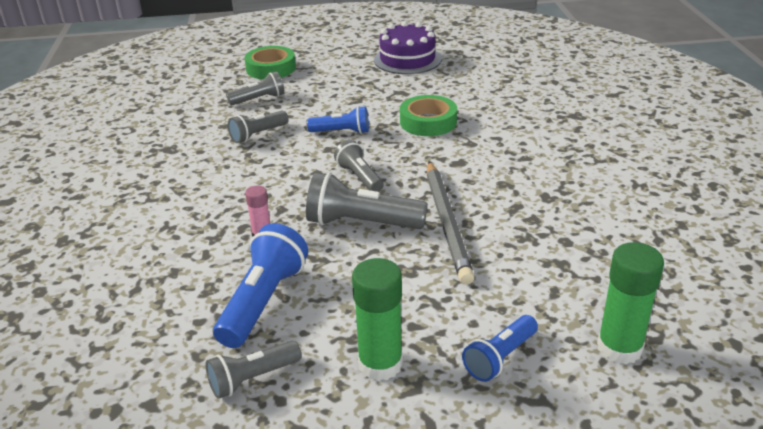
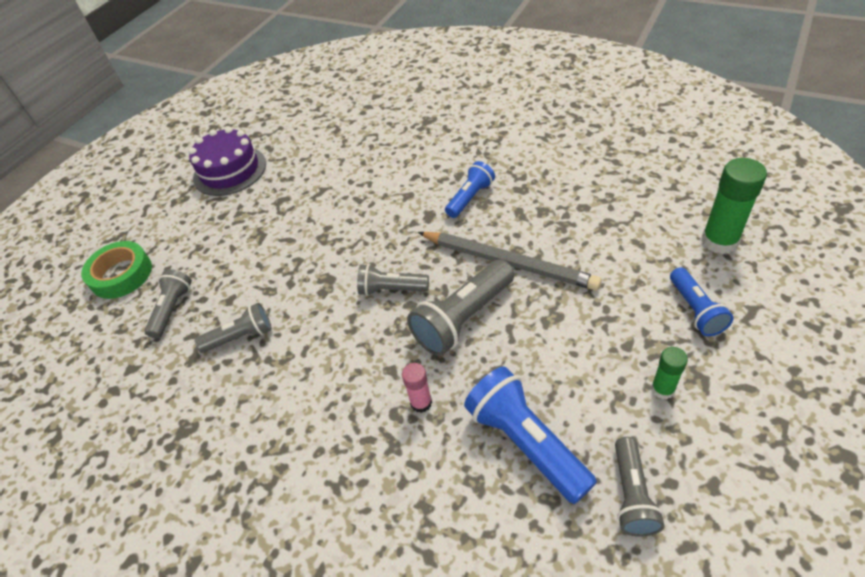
camera: 50 degrees left, 15 degrees up
grey flashlight [228,111,289,143] -> grey flashlight turned 105 degrees counterclockwise [194,303,272,353]
blue flashlight [307,106,369,134] -> blue flashlight moved to [445,161,495,218]
green glue stick [352,258,403,381] -> green glue stick [651,347,688,399], size x0.56
green tape [400,95,457,136] -> none

